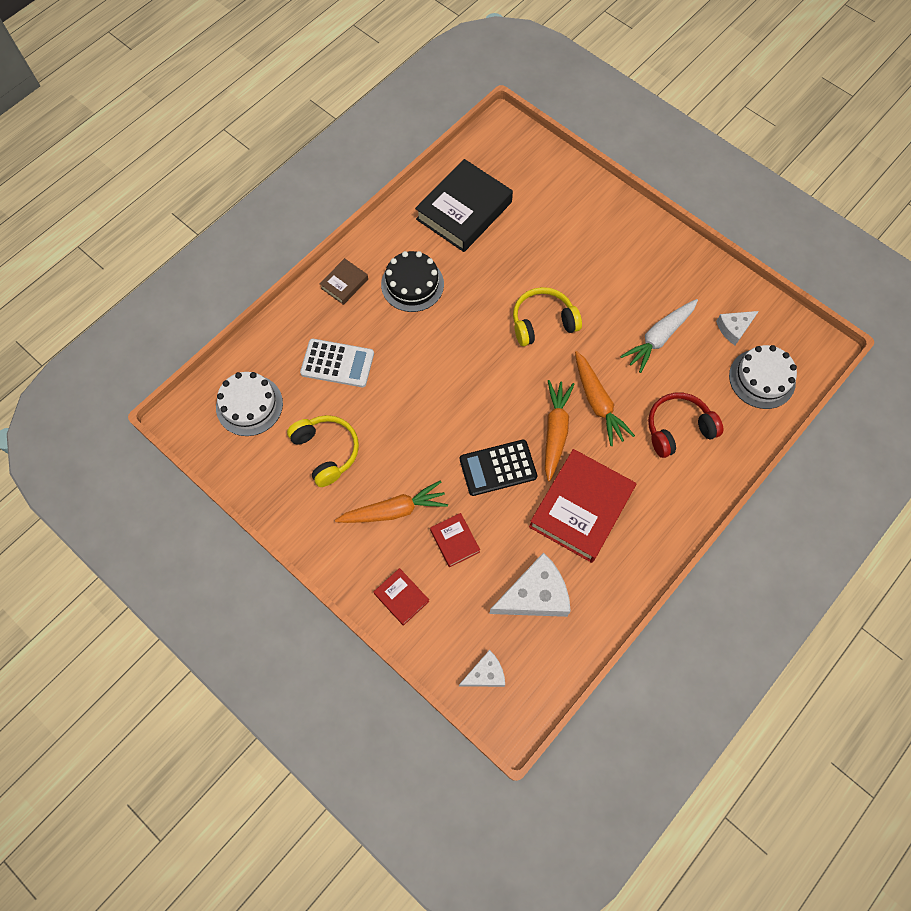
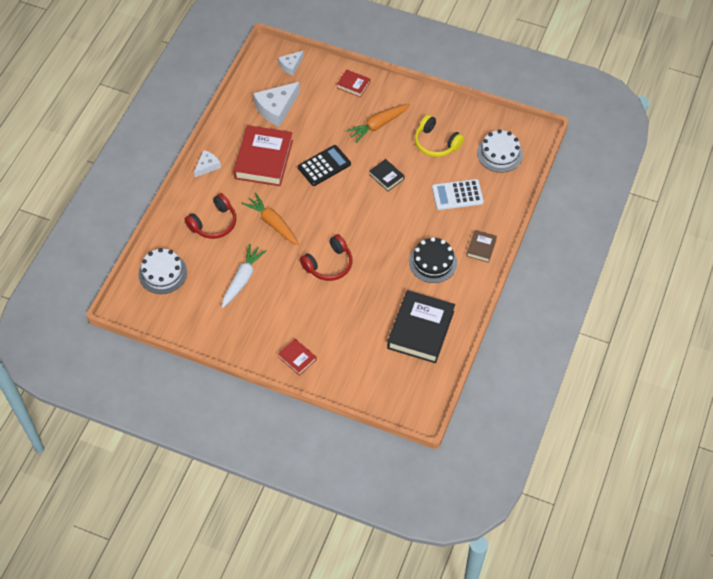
camera: 160 degrees right, 10 degrees down
red book [430,513,480,567] -> red book moved to [278,339,317,376]
yellow headphones [513,287,582,346] -> red headphones [300,234,352,281]
orange carrot [545,380,575,482] -> none
white cheese [716,311,759,345] -> white cheese moved to [194,150,221,177]
none -> black book [369,159,404,191]

